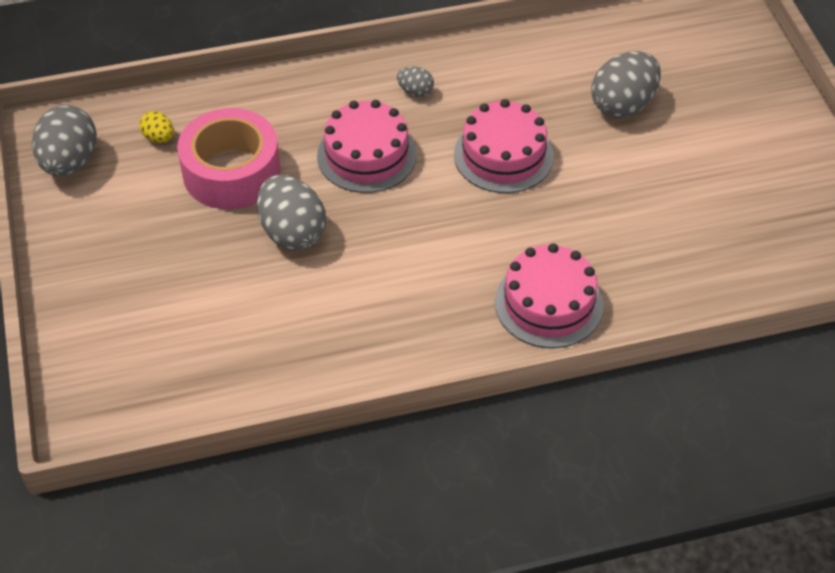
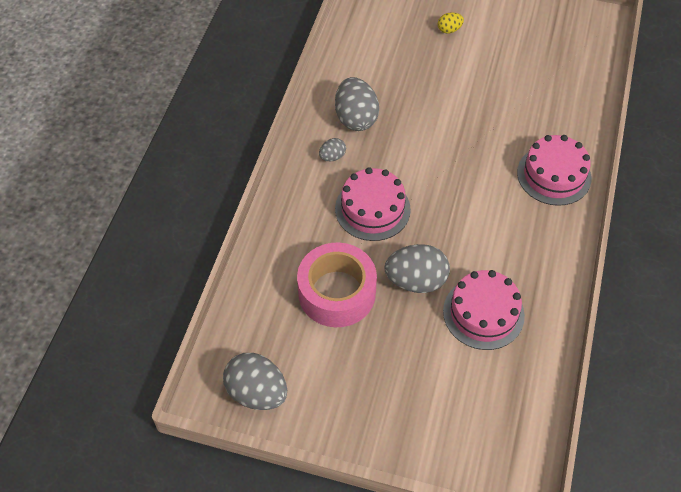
camera: 60 degrees left, 5 degrees up
yellow egg [139,111,174,143] -> yellow egg moved to [438,12,464,34]
pink cake [454,99,554,193] -> pink cake moved to [443,270,525,350]
grey egg [591,51,661,118] -> grey egg moved to [335,77,379,131]

